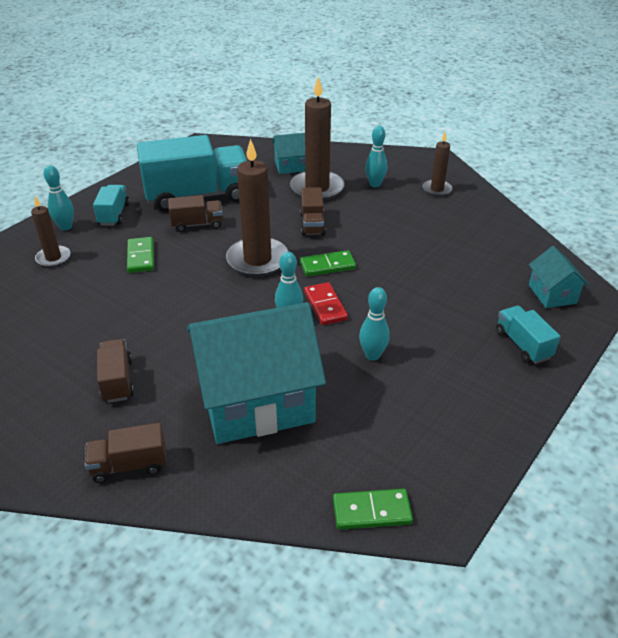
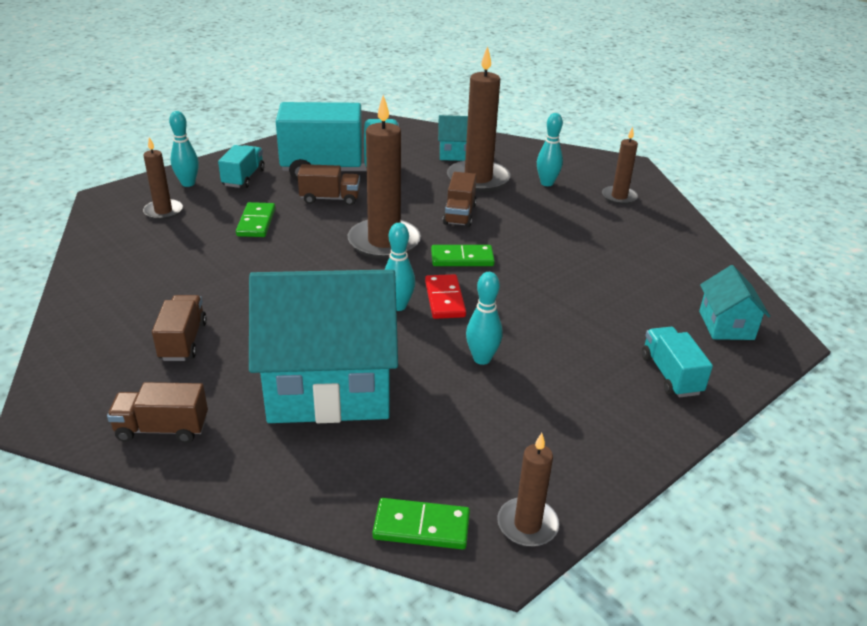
camera: 10 degrees right, 5 degrees down
none -> brown candle [498,433,559,547]

